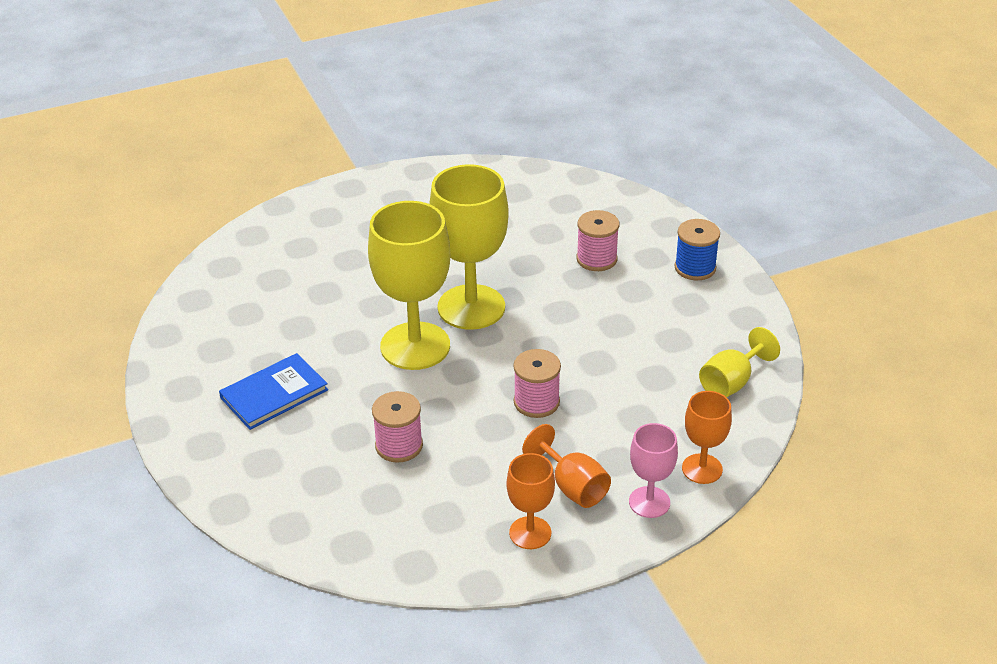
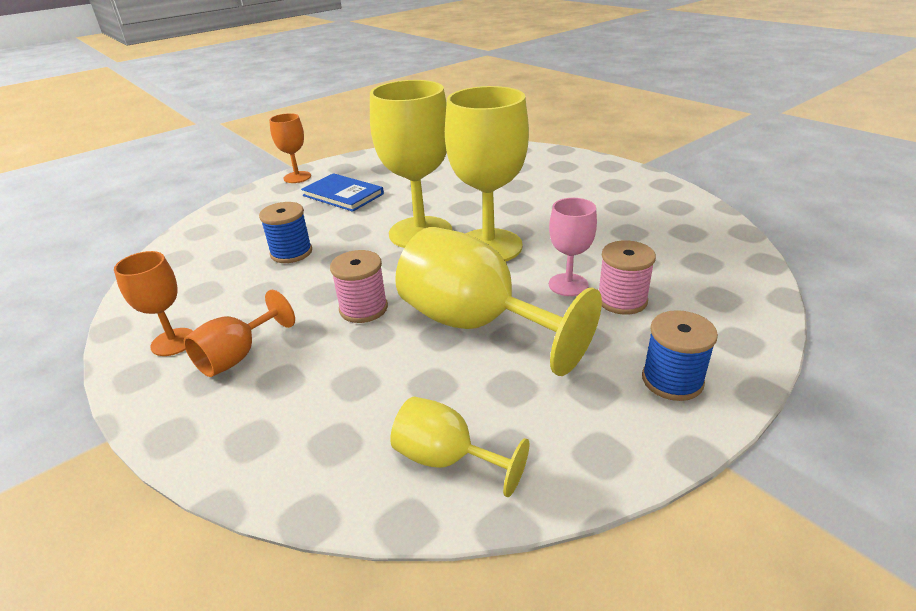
camera: 75 degrees right, 5 degrees down
pink spool [372,391,423,463] -> blue spool [259,202,312,263]
pink goblet [629,423,678,518] -> pink goblet moved to [549,198,597,296]
orange goblet [682,391,732,484] -> orange goblet moved to [269,113,311,183]
none -> yellow goblet [395,227,602,376]

